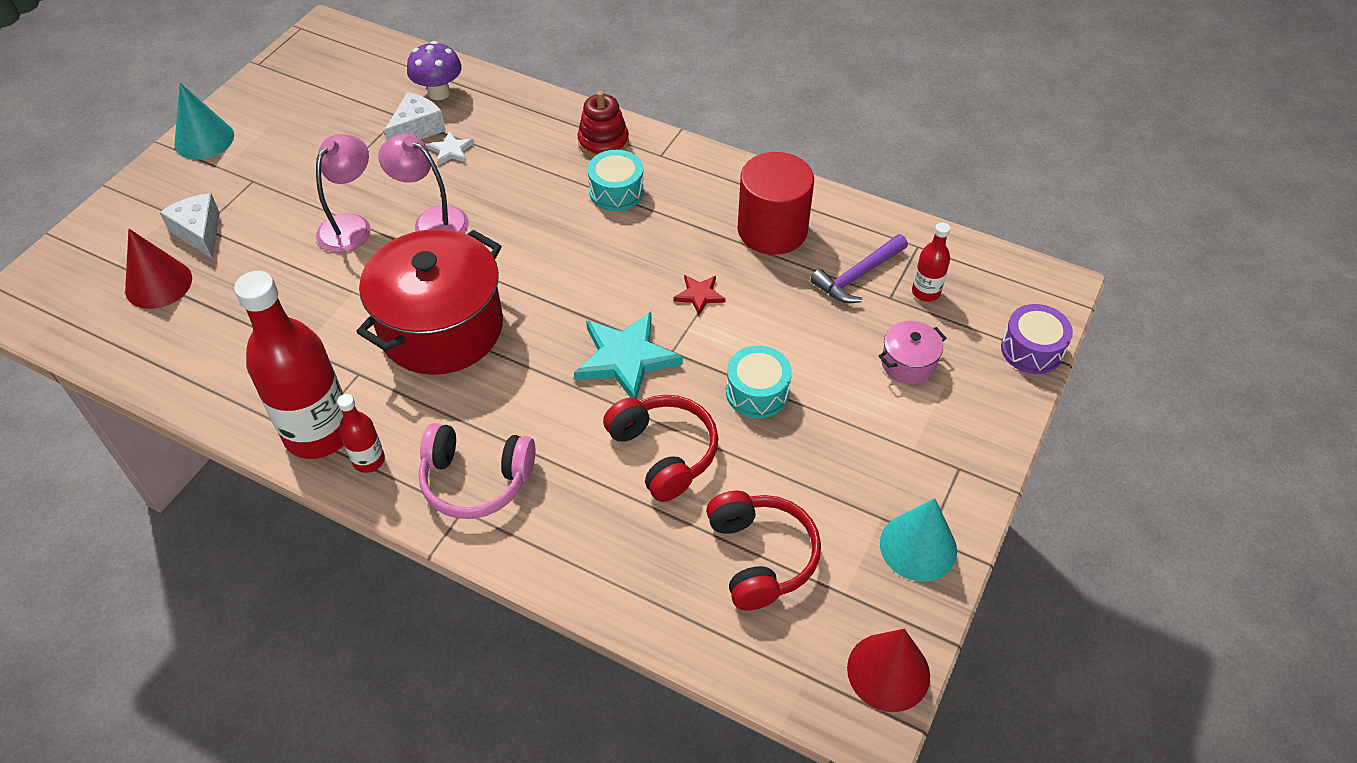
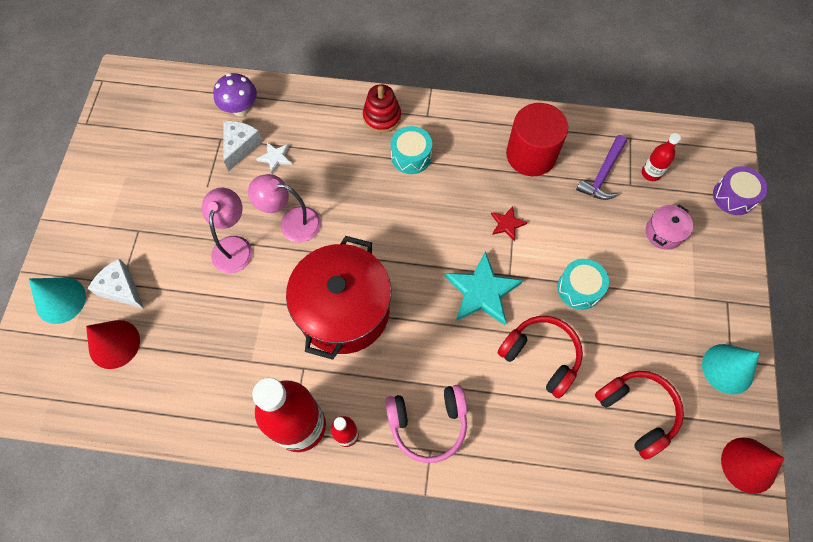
camera: 20 degrees left, 15 degrees up
turquoise cone [174,83,234,160] -> turquoise cone moved to [29,278,86,324]

